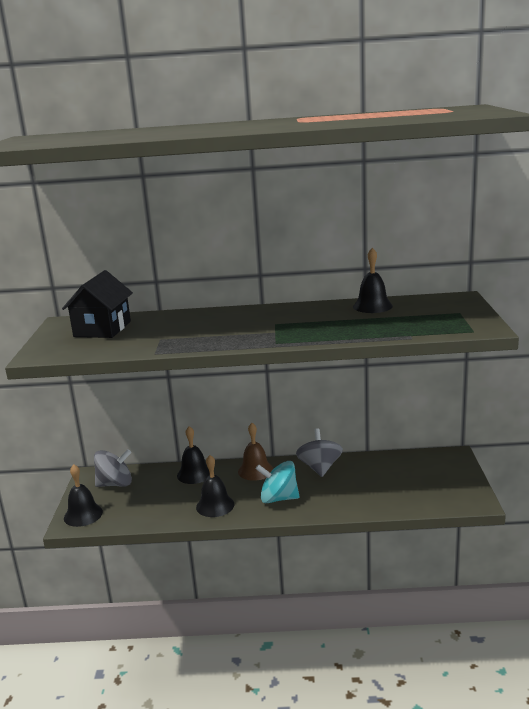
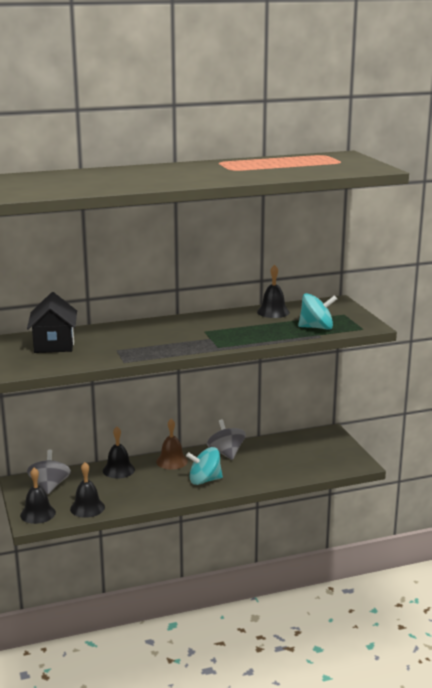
camera: 20 degrees left, 0 degrees up
grey spinning top [94,449,132,487] -> grey spinning top turned 60 degrees counterclockwise [27,450,71,494]
black bell [196,455,235,517] -> black bell moved to [70,462,105,518]
none -> turquoise spinning top [298,293,337,330]

